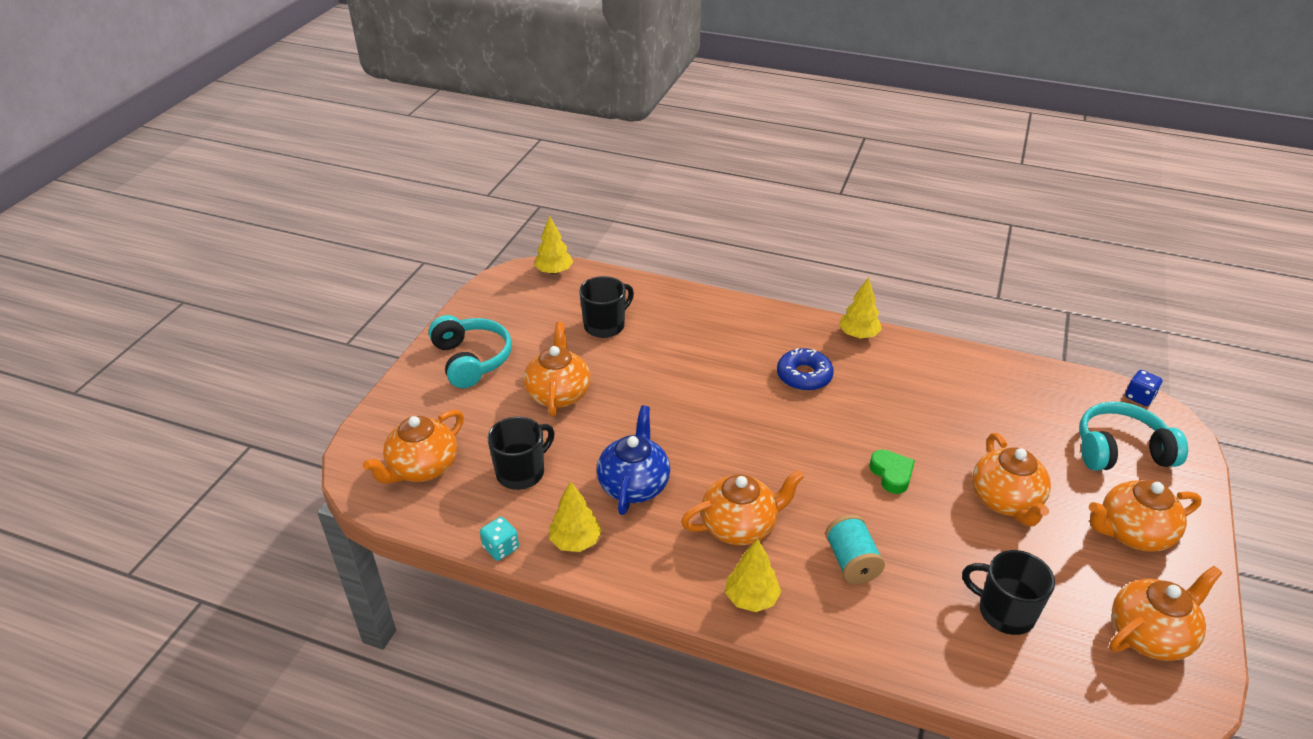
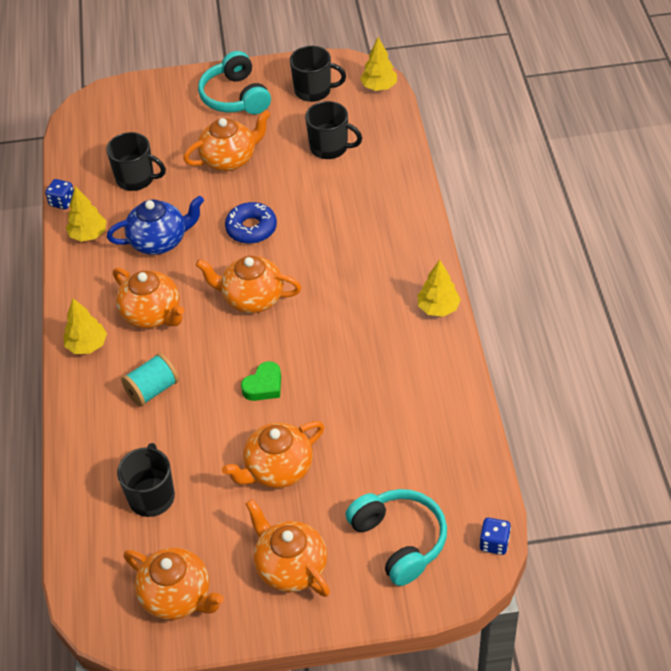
camera: 65 degrees right, 10 degrees up
orange teapot [363,410,464,484] -> orange teapot moved to [196,256,301,313]
turquoise headphones [429,315,512,388] -> turquoise headphones turned 120 degrees clockwise [198,51,271,114]
turquoise dice [480,517,519,561] -> blue dice [45,179,74,210]
blue donut [777,348,834,391] -> blue donut moved to [225,202,277,244]
none -> black mug [290,46,346,102]

